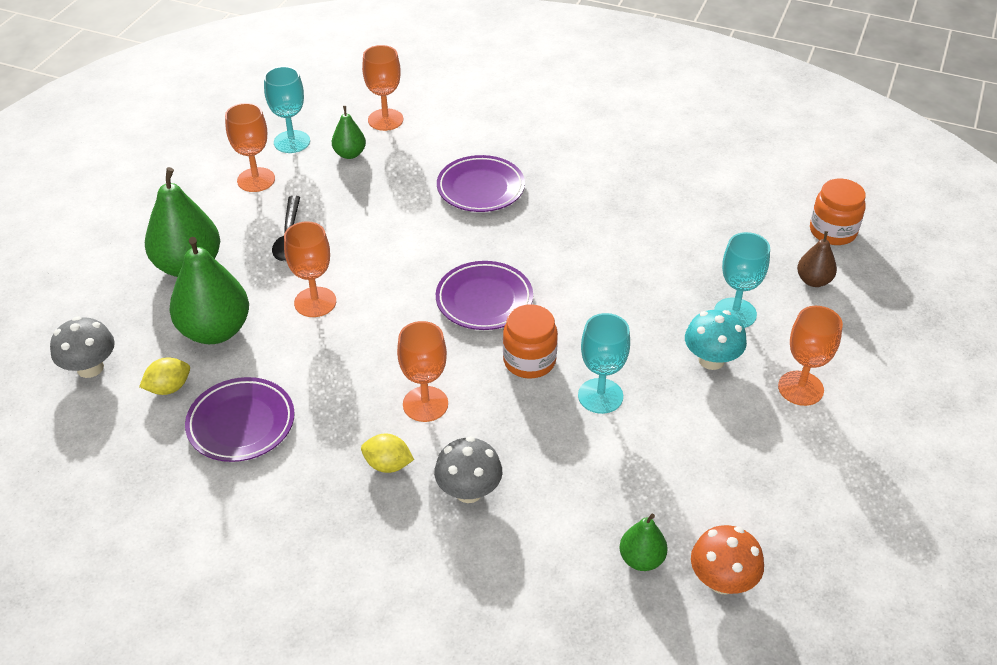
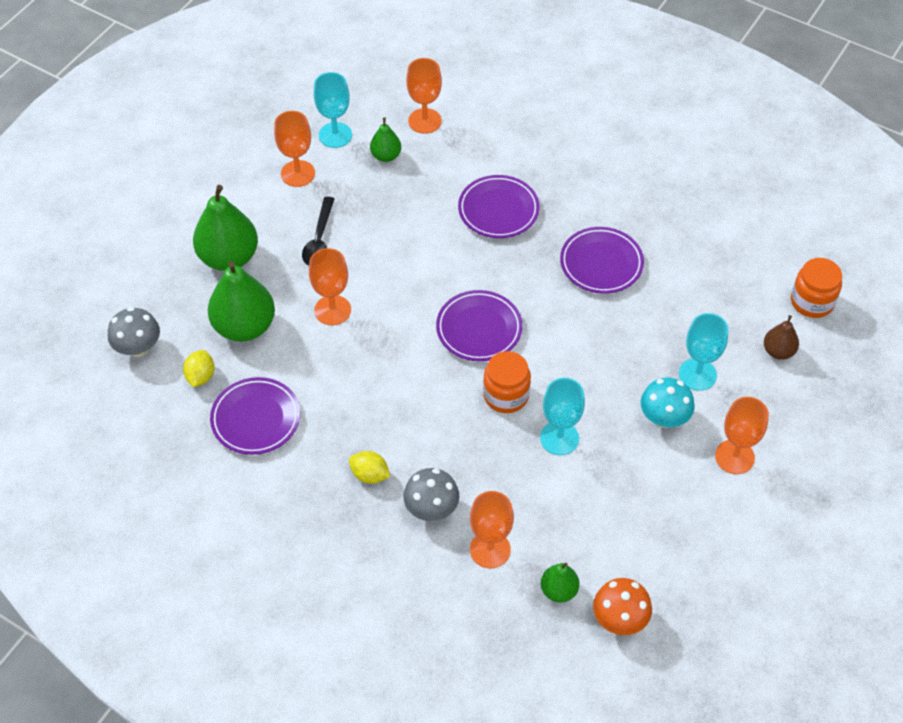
camera: 10 degrees right, 10 degrees up
yellow lemon [139,357,190,395] -> yellow lemon turned 60 degrees counterclockwise [183,350,214,387]
orange goblet [397,321,448,422] -> orange goblet moved to [470,491,514,568]
none -> purple plate [560,227,644,294]

